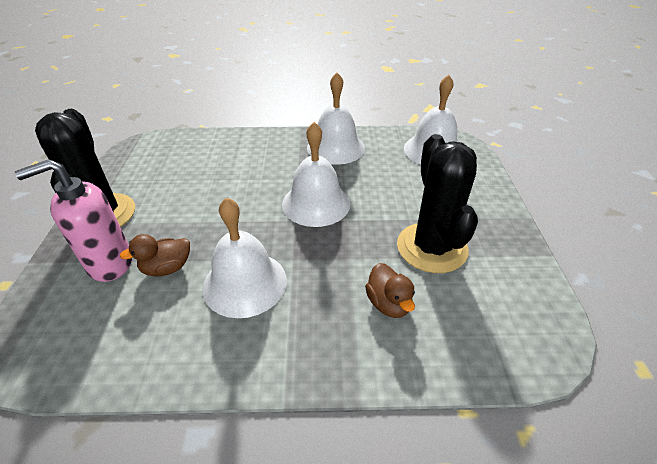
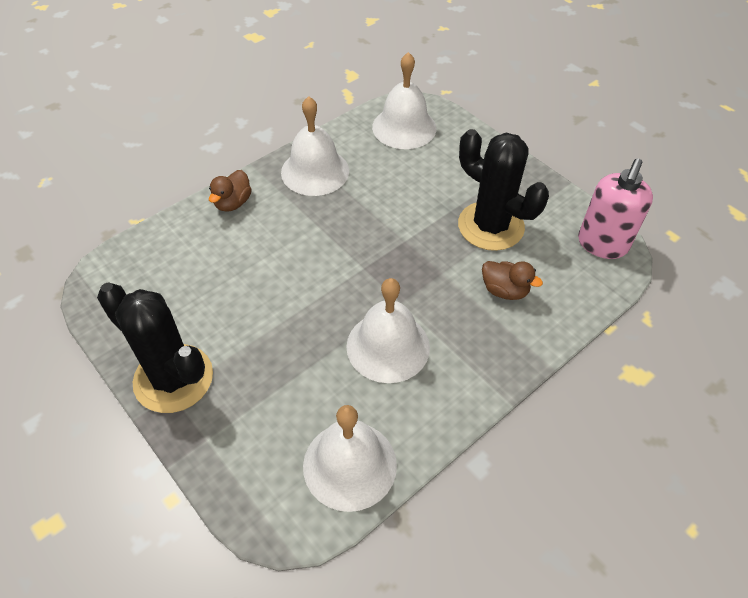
camera: 40 degrees left, 10 degrees up
pink soap dispenser [15,159,132,282] -> pink soap dispenser moved to [578,158,653,259]
brown duck [119,234,190,277] -> brown duck moved to [209,170,252,212]
white bell [282,122,350,227] -> white bell moved to [303,405,397,512]

